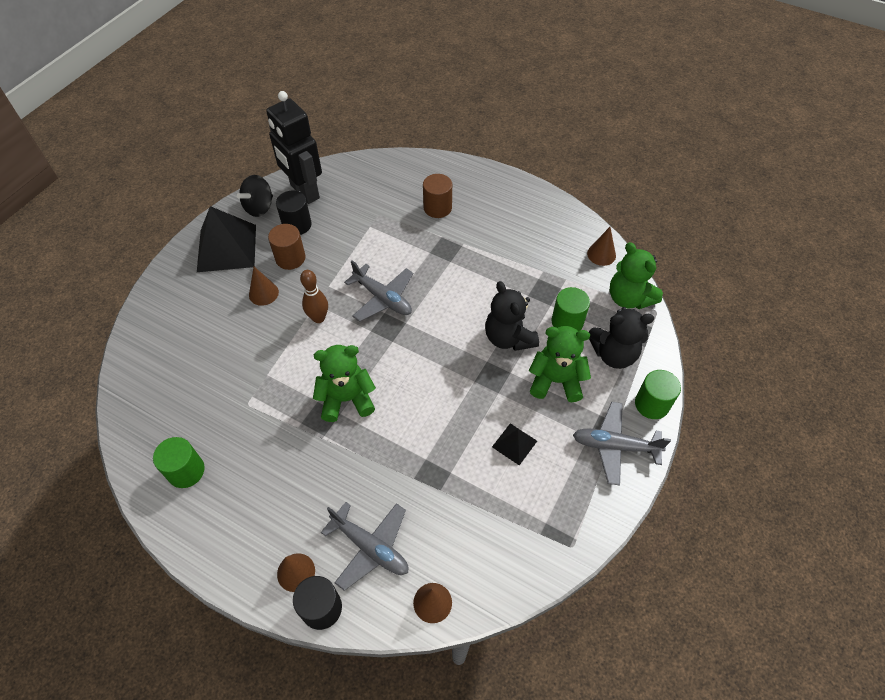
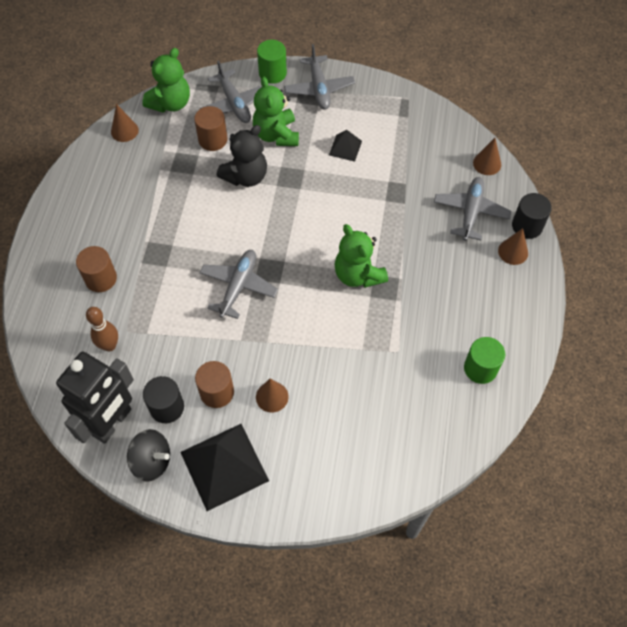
camera: 110 degrees left, 5 degrees up
brown bowling pin [300,270,328,323] -> brown bowling pin moved to [86,307,118,351]
green cylinder [552,287,590,331] -> brown cylinder [194,106,227,151]
black teddy bear [589,307,654,369] -> grey plane [200,61,262,123]

